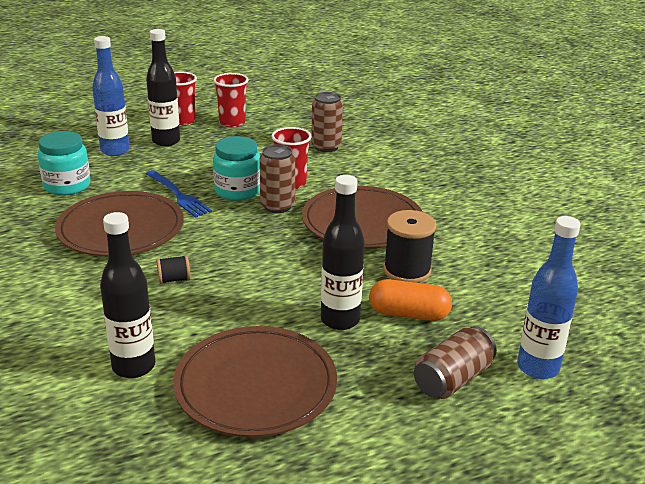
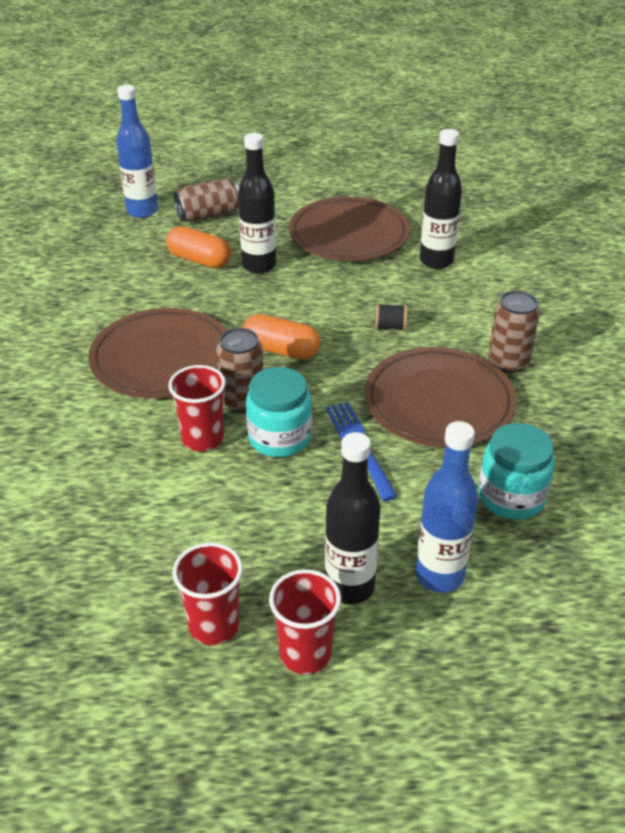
camera: 160 degrees left, 10 degrees up
brown can [311,92,343,152] -> brown can moved to [488,291,540,373]
black spool [384,210,436,283] -> none
none -> orange capsule [243,314,320,359]

